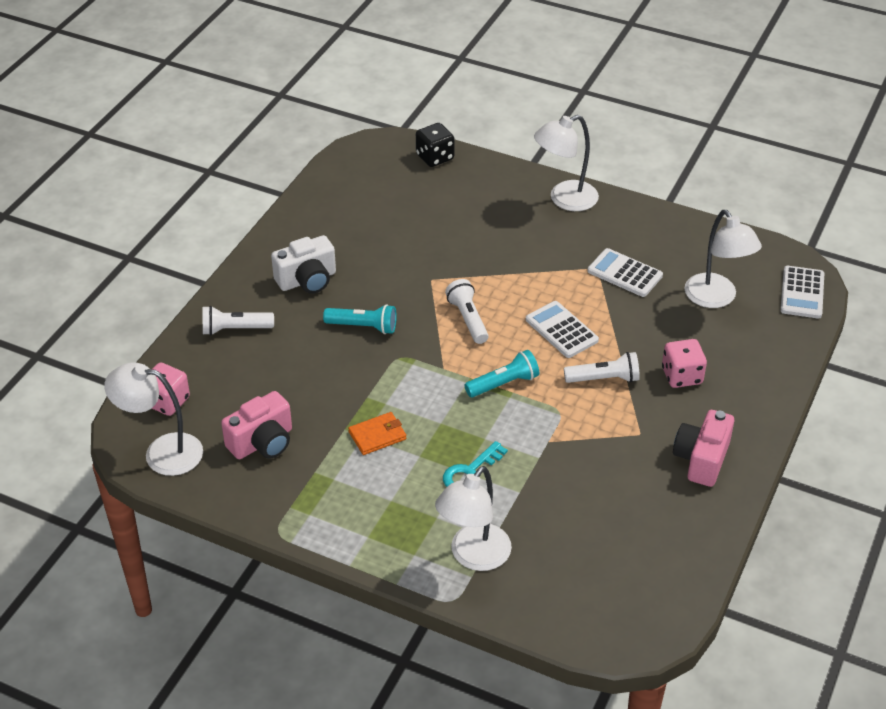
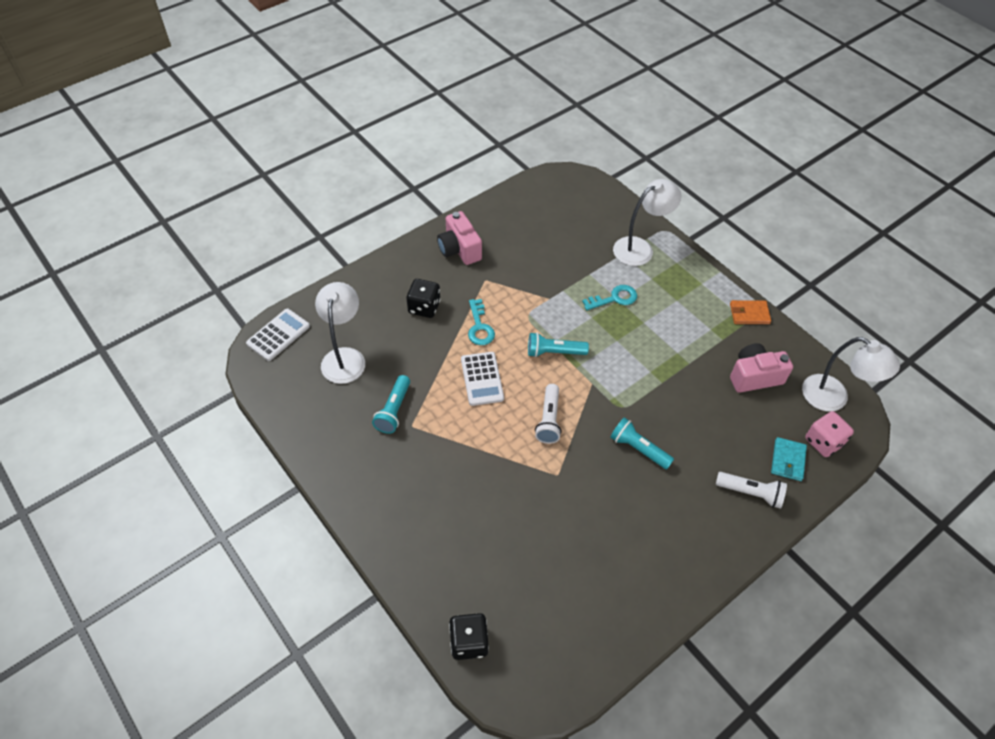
camera: 155 degrees left, 10 degrees up
white camera [271,235,336,294] -> none
orange wallet [348,412,406,455] -> orange wallet moved to [730,300,771,324]
white lamp [534,115,599,211] -> none
white flashlight [564,352,640,383] -> turquoise key [468,299,495,345]
white calculator [587,248,663,297] -> turquoise flashlight [372,375,410,434]
pink dice [662,339,707,388] -> black dice [407,279,440,318]
pink camera [673,410,734,487] -> pink camera turned 105 degrees clockwise [437,211,482,265]
none -> turquoise wallet [771,437,807,481]

